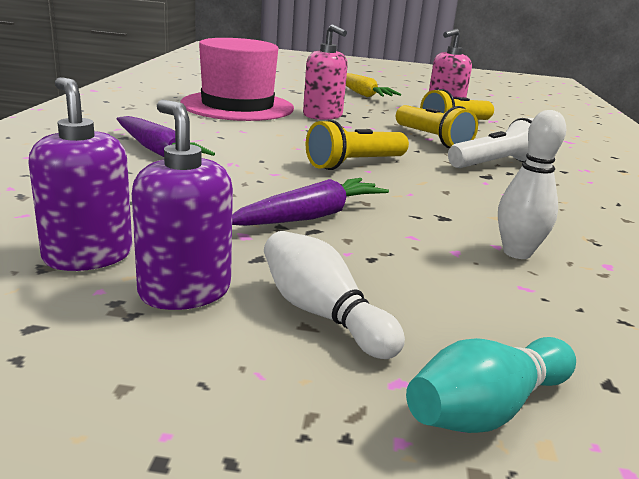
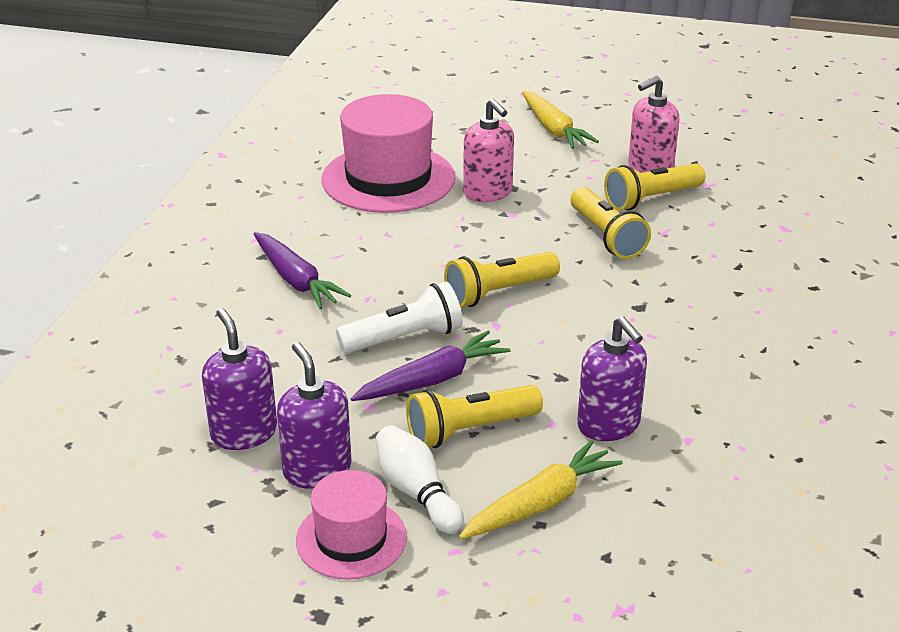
camera: 10 degrees right, 10 degrees up
turquoise bowling pin [406,337,576,433] -> none
white flashlight [448,118,534,168] -> white flashlight moved to [336,281,463,353]
white bowling pin [498,110,566,259] -> purple soap dispenser [577,316,647,441]
none -> pink hat [296,470,407,580]
none -> yellow flashlight [406,385,543,448]
none -> yellow carrot [459,440,623,539]

